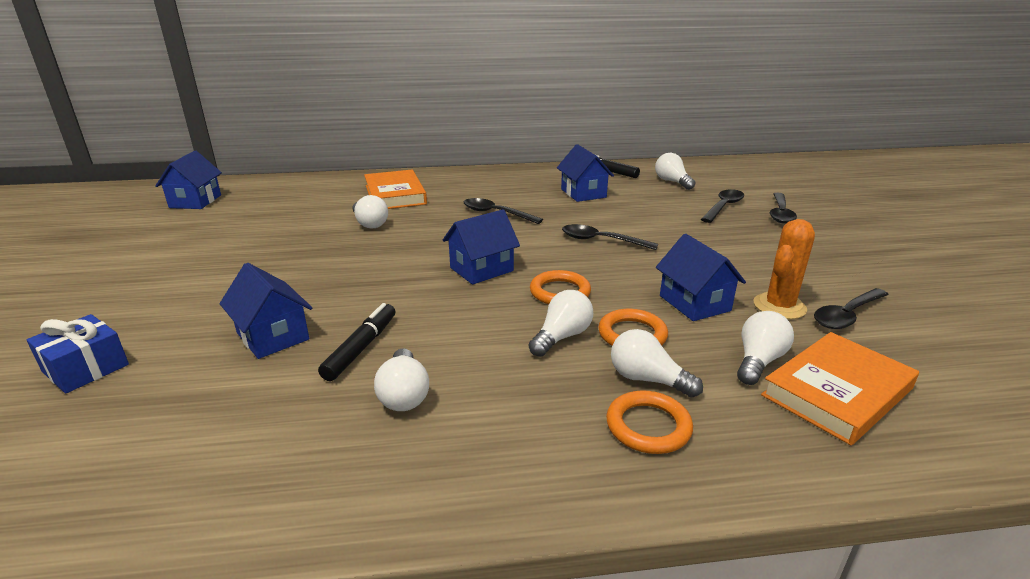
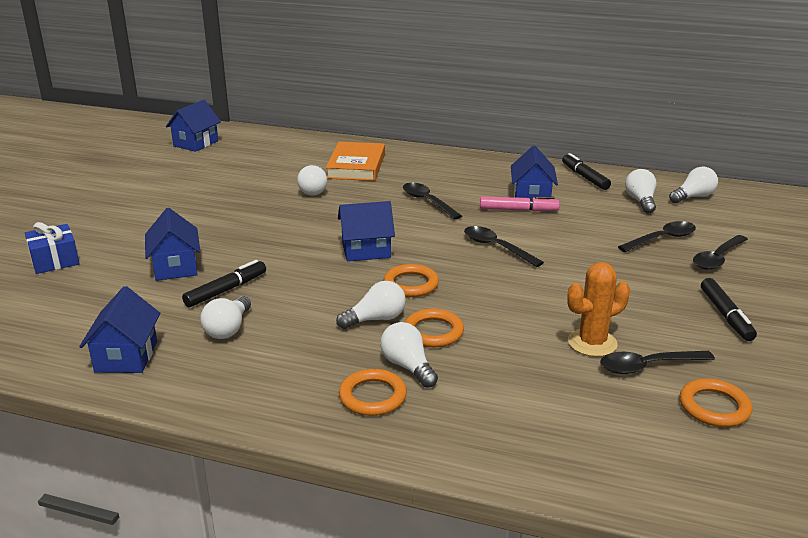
camera: 25 degrees right, 0 degrees up
blue house [656,234,746,321] -> blue house moved to [79,286,160,373]
white light bulb [737,311,794,385] -> white light bulb moved to [669,167,718,203]
orange book [761,332,919,445] -> none
none -> pink marker [480,196,560,212]
none -> orange ring [680,379,752,427]
none -> black marker [701,278,757,341]

